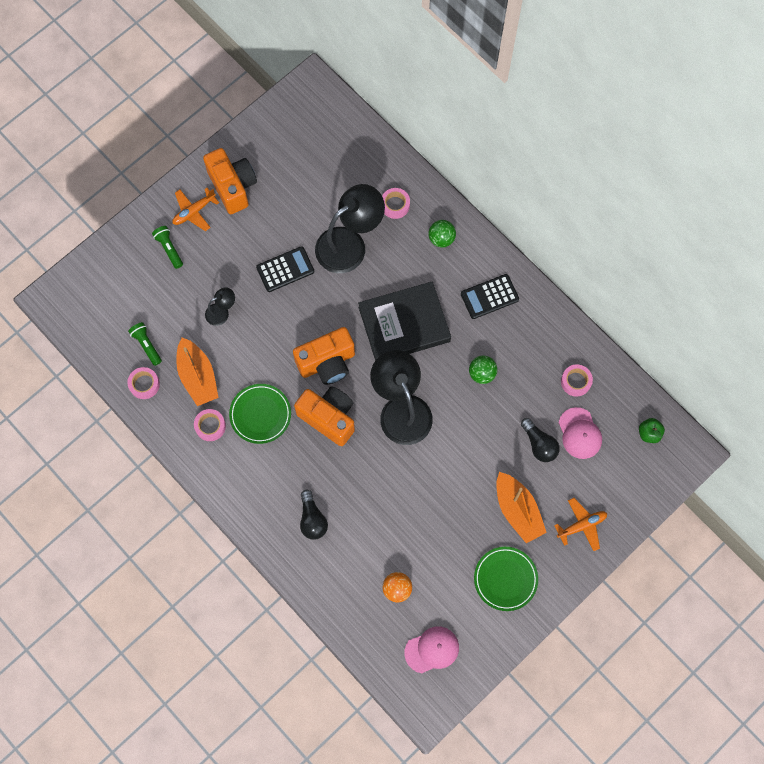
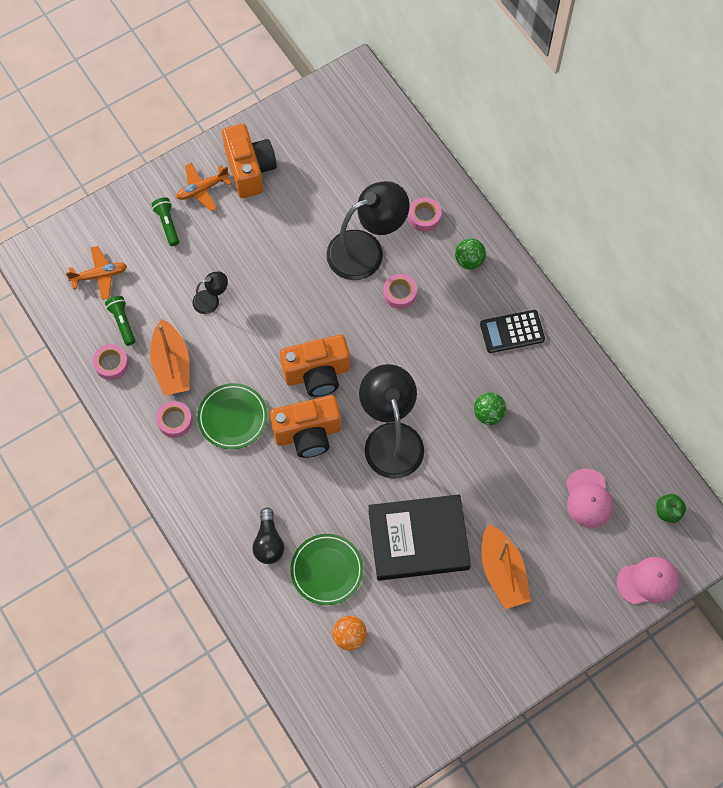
camera: 10 degrees right, 5 degrees down
black calculator [256,246,314,292] -> none
orange camera [294,386,355,446] -> orange camera turned 120 degrees clockwise [270,395,341,458]
black book [358,281,451,361] -> black book moved to [368,494,471,581]
pink cap [404,626,459,673] -> pink cap moved to [617,557,679,604]
green plate [474,547,538,611] -> green plate moved to [290,534,363,605]
black light bulb [521,418,560,462] -> none
orange plane [554,498,607,551] -> orange plane moved to [66,246,127,300]
pink tape [561,364,593,397] -> pink tape moved to [383,274,417,309]

